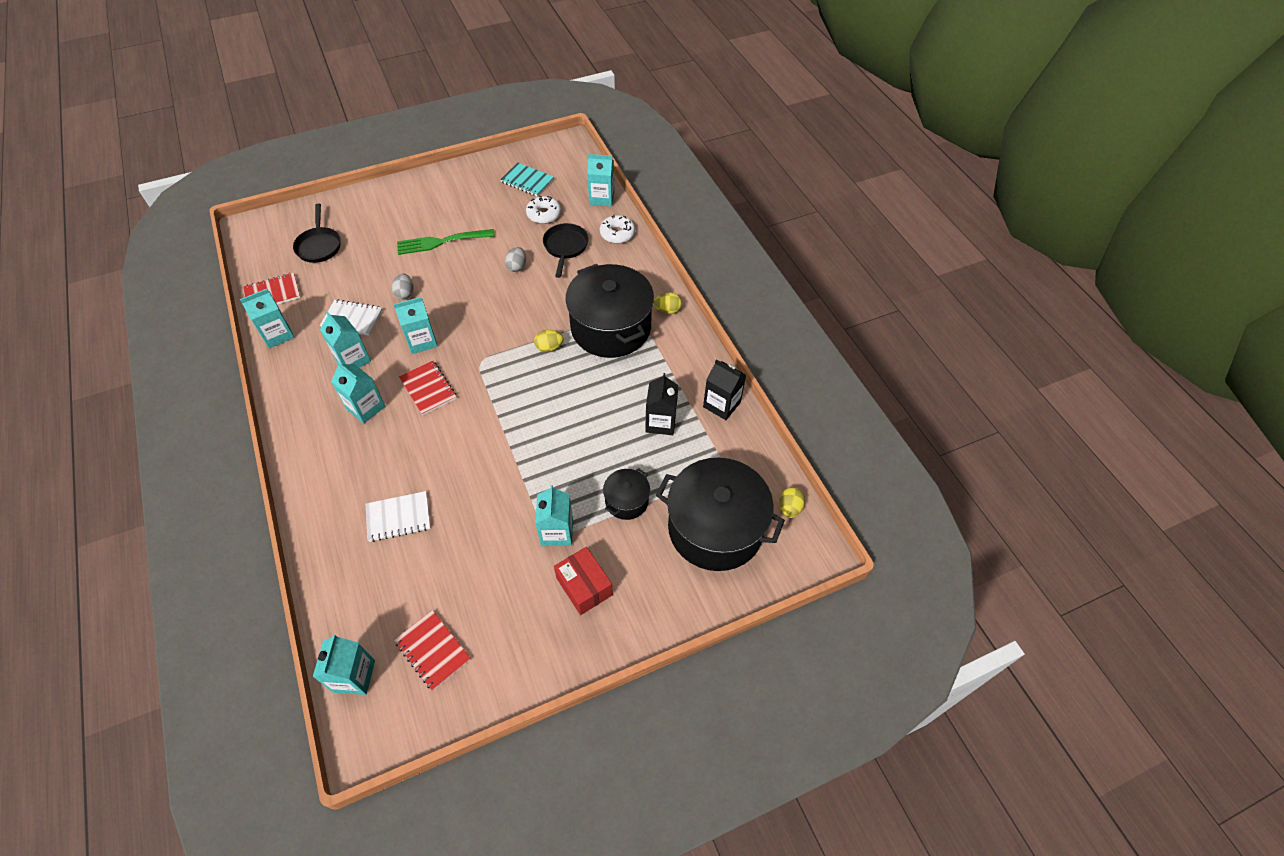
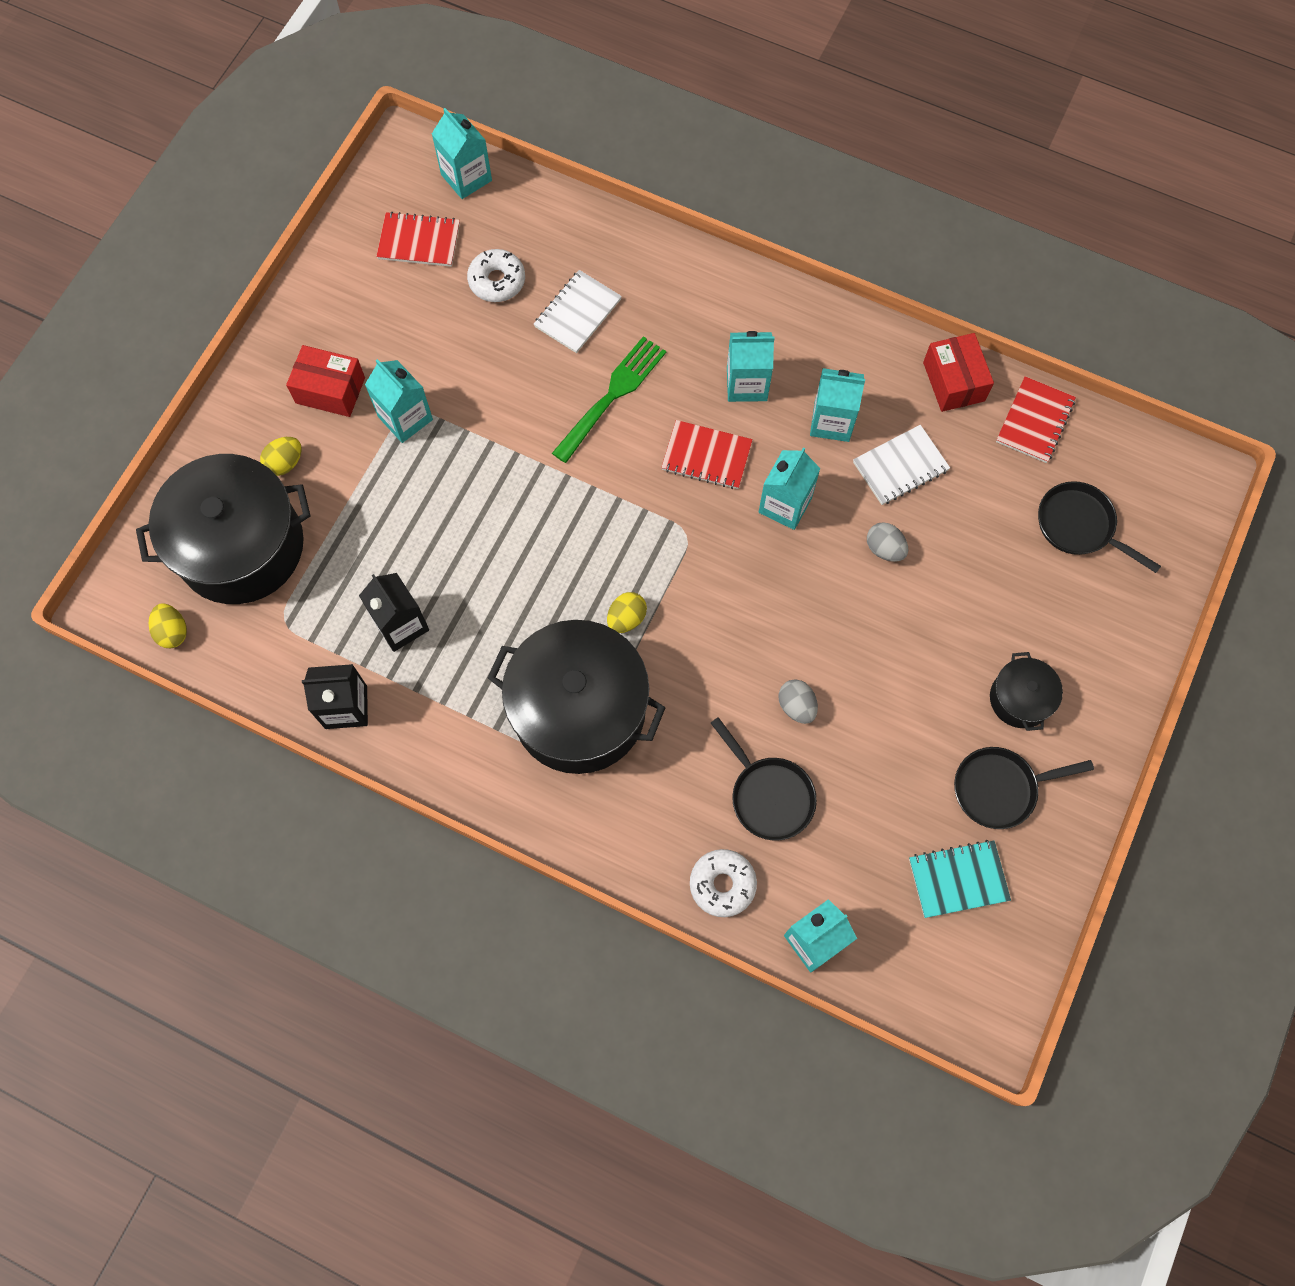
camera: 140 degrees right, 15 degrees up
turquoise carton [240,289,295,348] -> red box [923,333,994,412]
green fork [397,229,495,255] -> green fork moved to [552,336,666,463]
white donut [526,196,561,224] -> white donut moved to [467,249,525,302]
black pot [603,468,650,520] -> black pot moved to [990,652,1063,731]
yellow egg [654,292,682,314] -> yellow egg moved to [260,437,302,476]
none -> black pan [954,747,1094,829]

